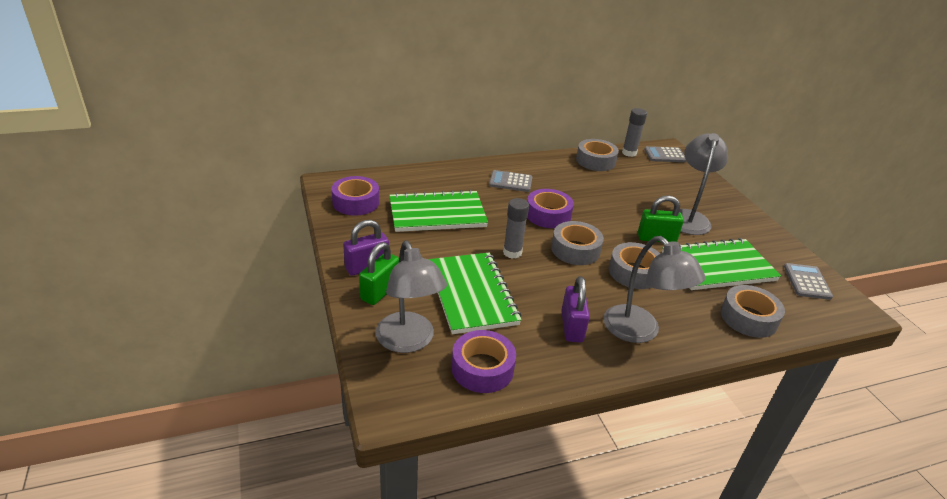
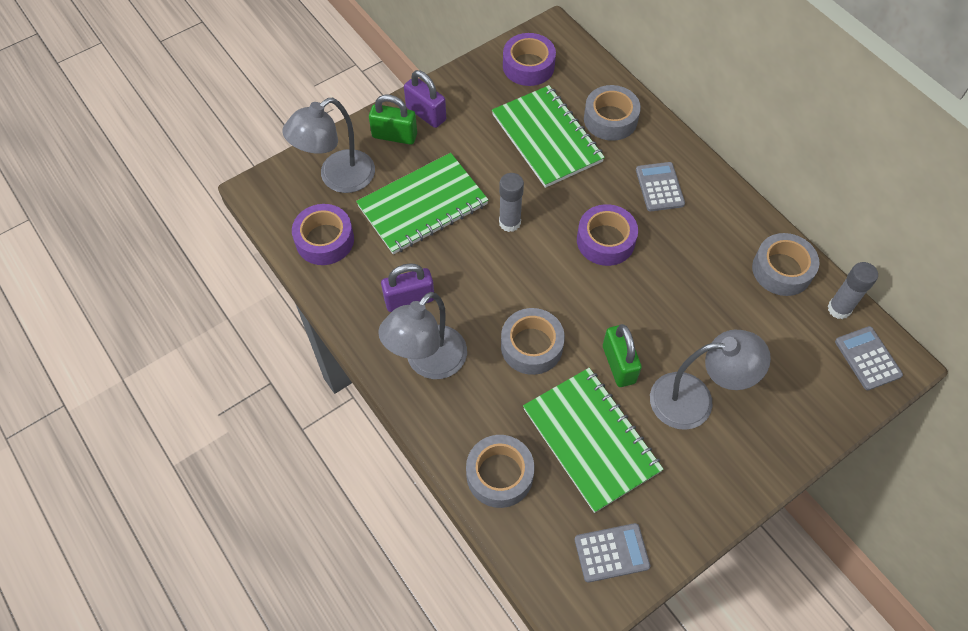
camera: 75 degrees right, 25 degrees up
grey tape [551,221,604,265] -> grey tape moved to [584,85,641,141]

